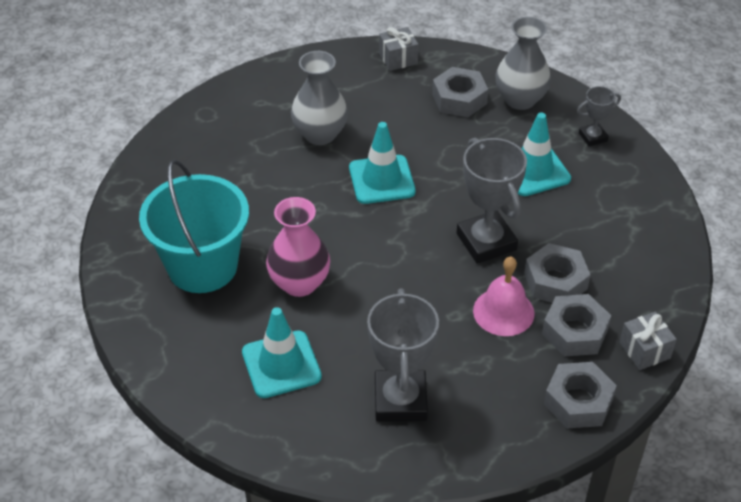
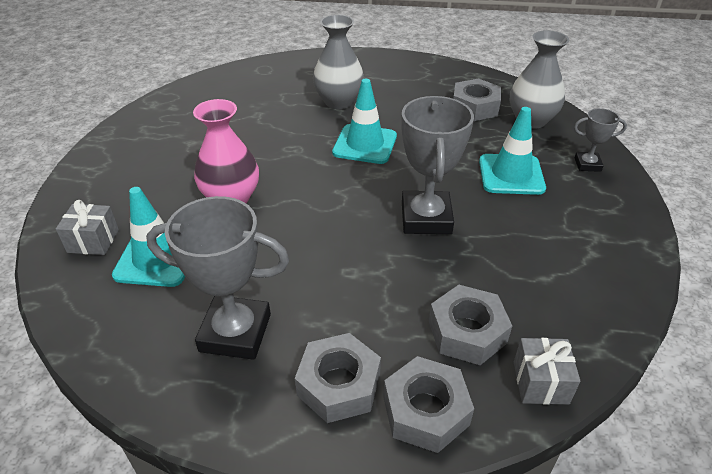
camera: 25 degrees right, 5 degrees down
turquoise bucket [139,159,249,293] -> none
grey trophy [367,288,439,422] -> grey trophy turned 75 degrees clockwise [146,196,289,360]
grey gift [379,27,419,71] -> grey gift moved to [56,200,119,255]
pink bell [473,257,535,336] -> none
grey nut [524,243,590,303] -> grey nut moved to [295,333,381,423]

